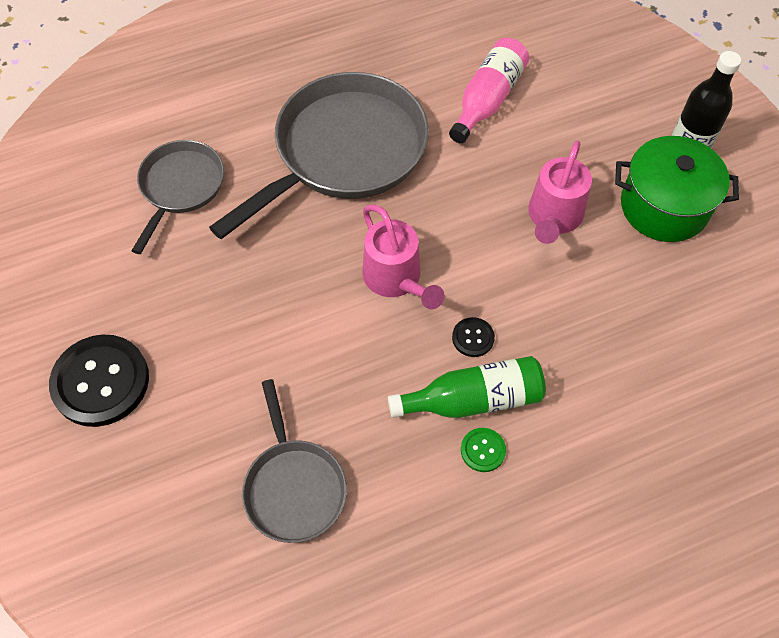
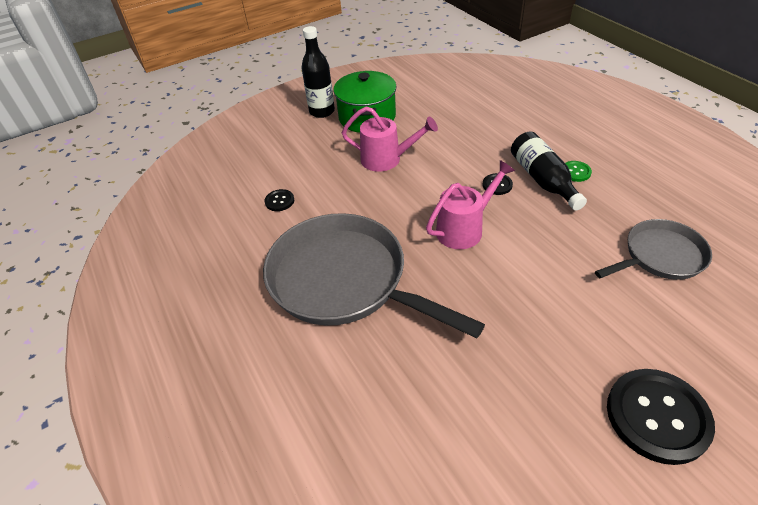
camera: 95 degrees left, 15 degrees down
grey pan [131,140,224,254] -> none
green bottle [388,356,546,418] -> black bottle [511,131,587,211]
pink bottle [449,38,529,143] -> black button [265,189,294,211]

